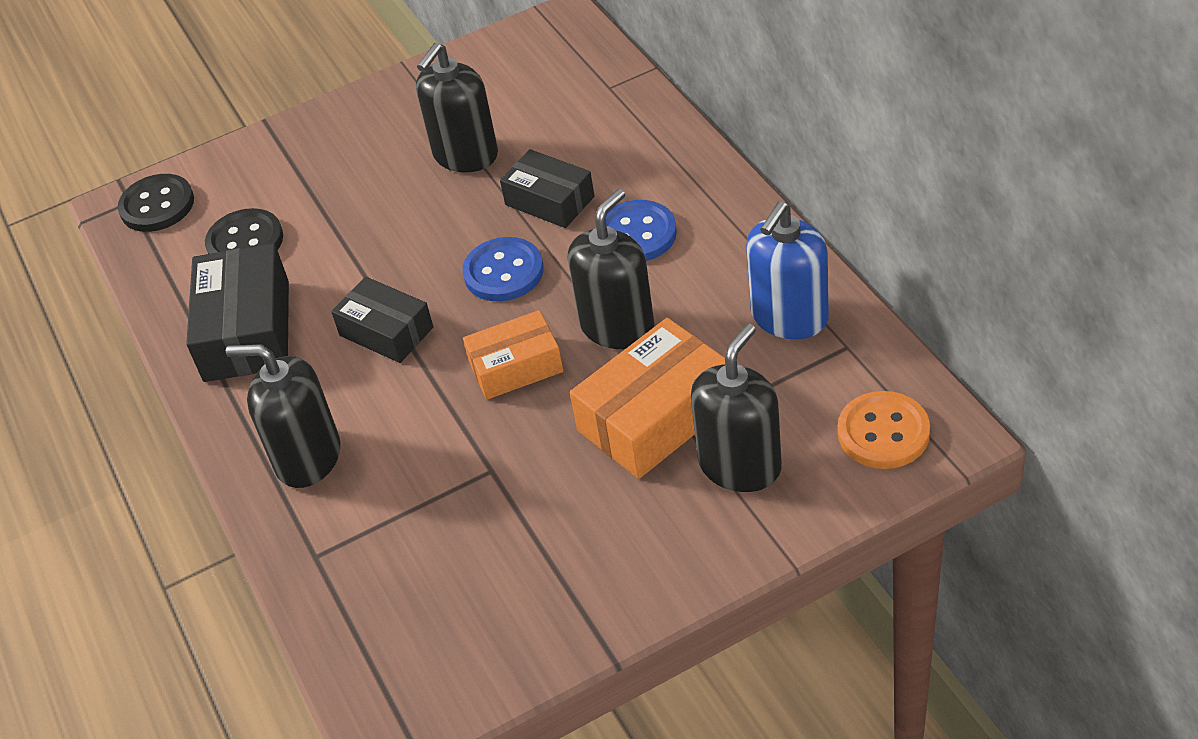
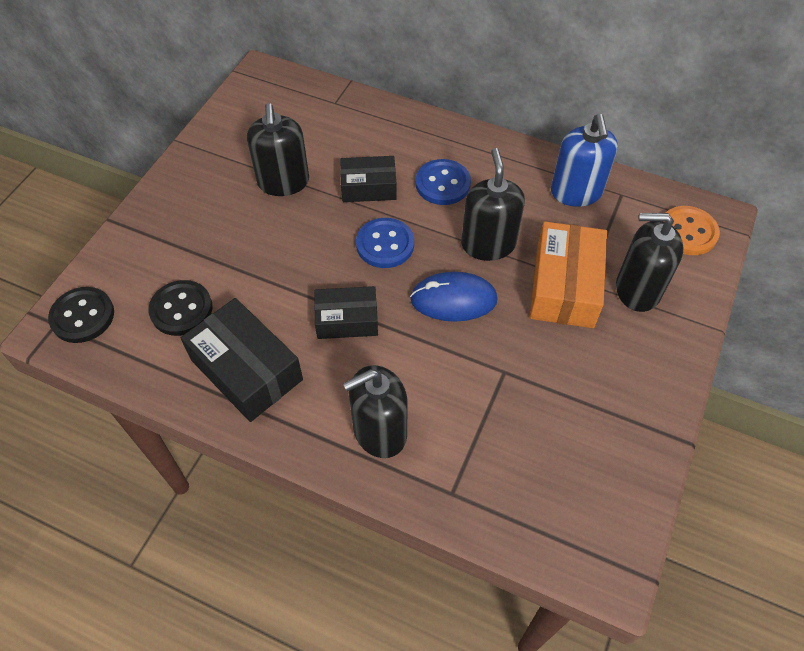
camera: 45 degrees left, 10 degrees up
orange box [463,310,563,400] -> blue mouse [410,272,498,322]
black soap dispenser [691,324,782,492] -> black soap dispenser turned 75 degrees counterclockwise [616,213,683,312]

